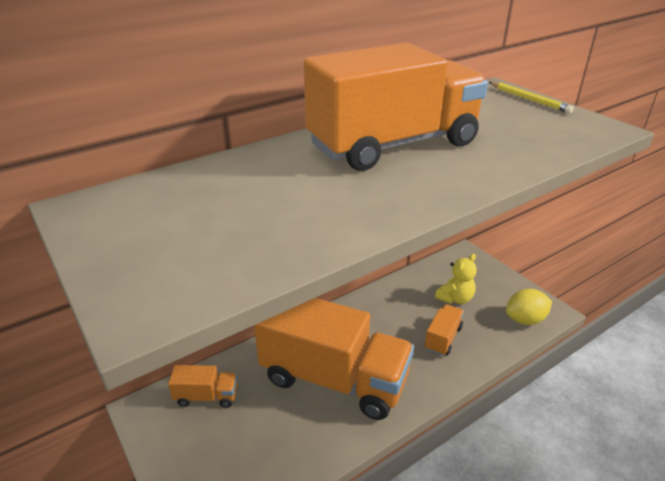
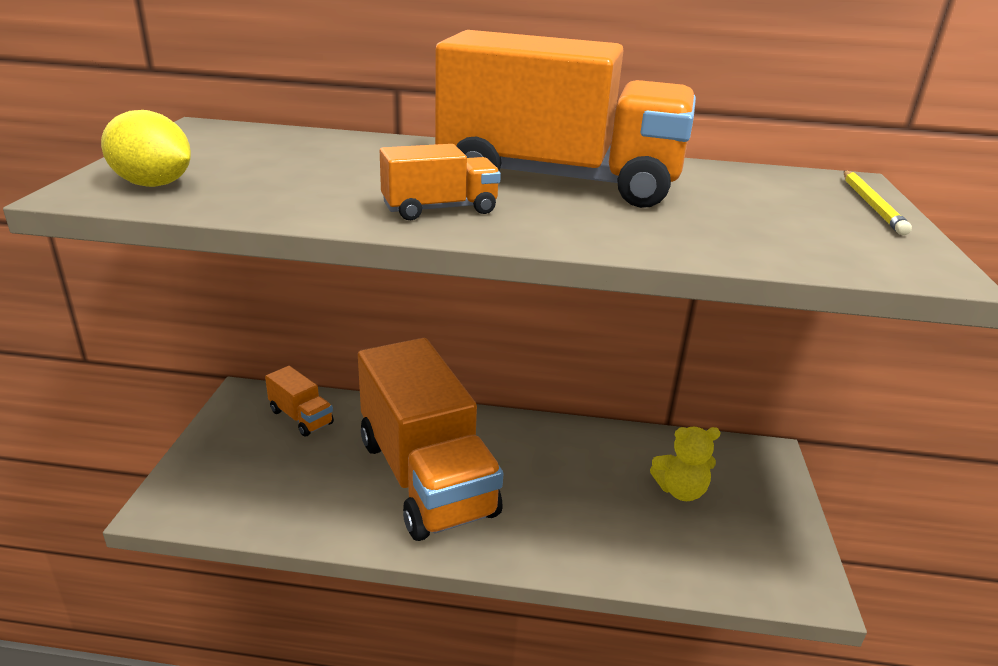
camera: 40 degrees right, 5 degrees down
orange truck [425,304,464,356] -> orange truck moved to [380,144,501,220]
yellow lemon [506,289,552,325] -> yellow lemon moved to [101,110,191,187]

